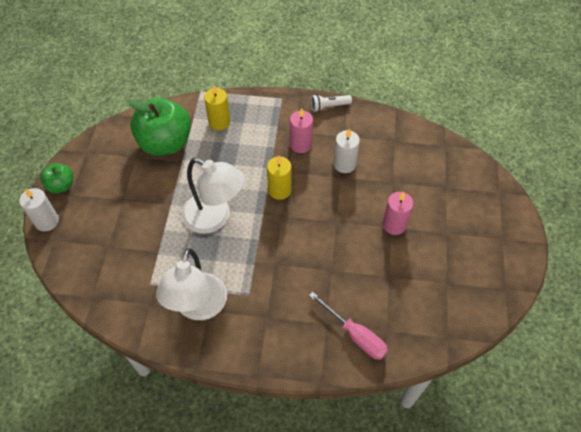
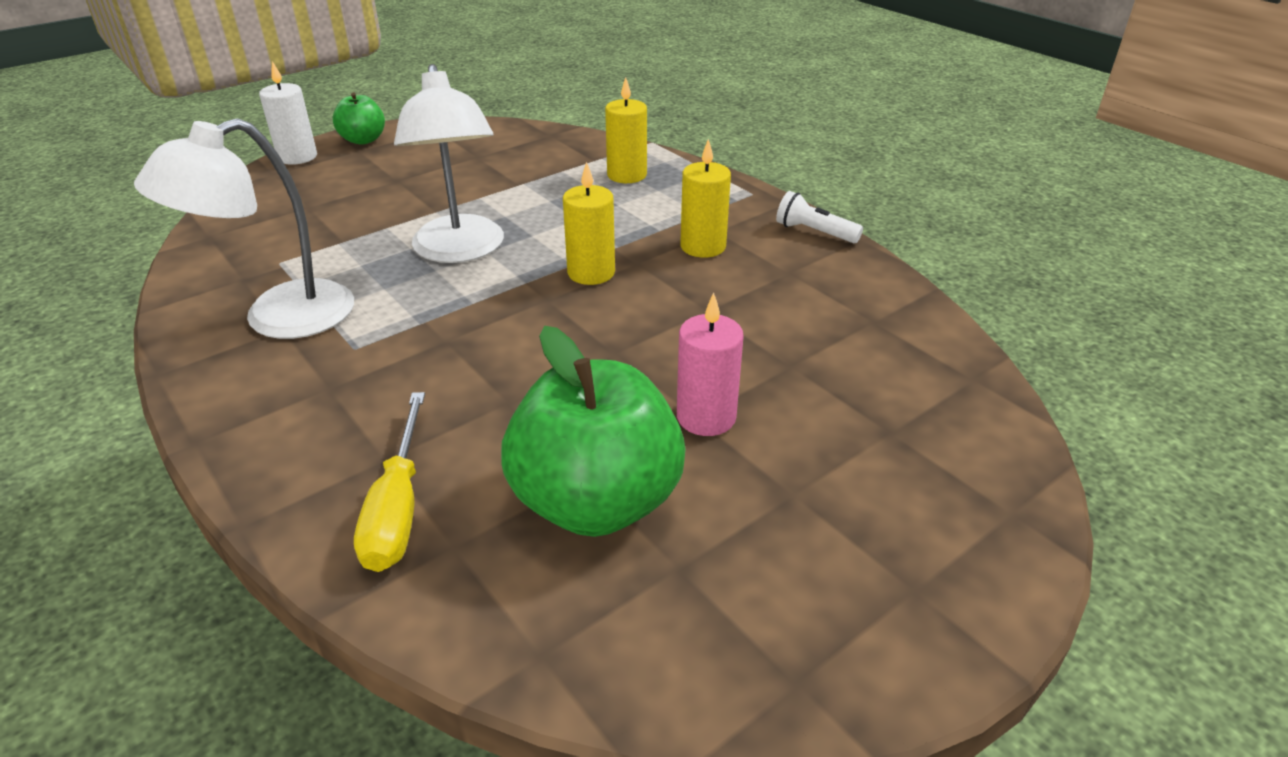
camera: 45 degrees right, 20 degrees down
green apple [129,98,191,156] -> green apple moved to [501,326,686,537]
pink candle [290,108,313,153] -> yellow candle [680,139,731,258]
pink screwdriver [309,292,388,360] -> yellow screwdriver [354,392,425,572]
white candle [333,129,360,173] -> none

